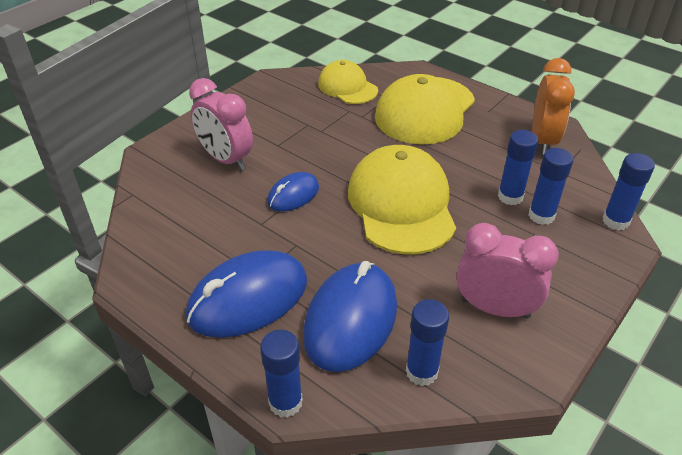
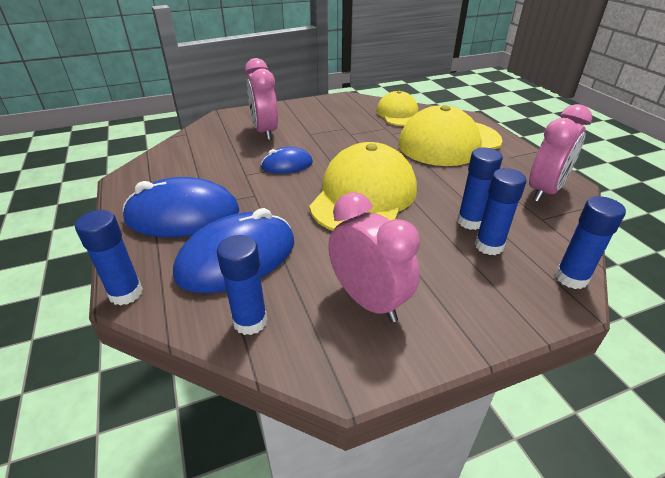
camera: 30 degrees right, 5 degrees down
orange clock [532,58,575,155] -> pink clock [529,104,592,202]

